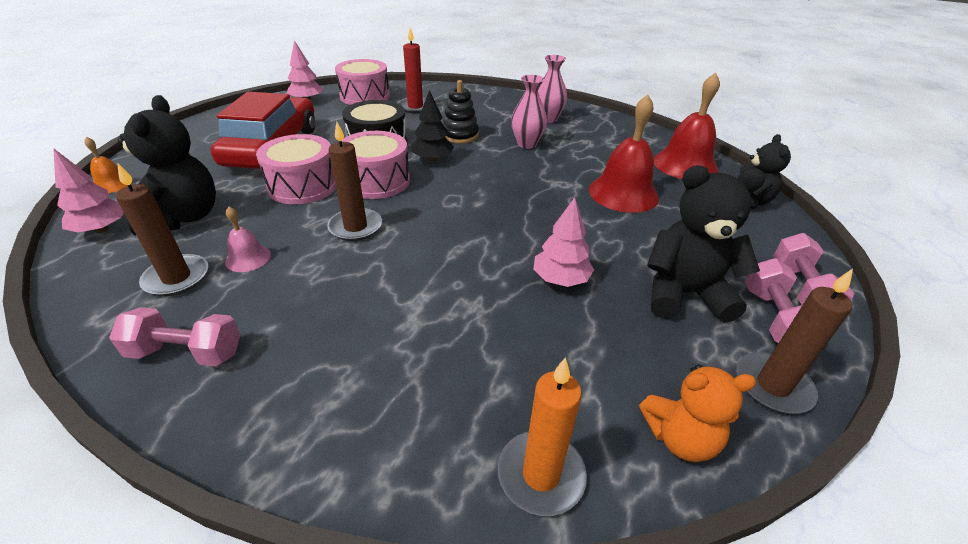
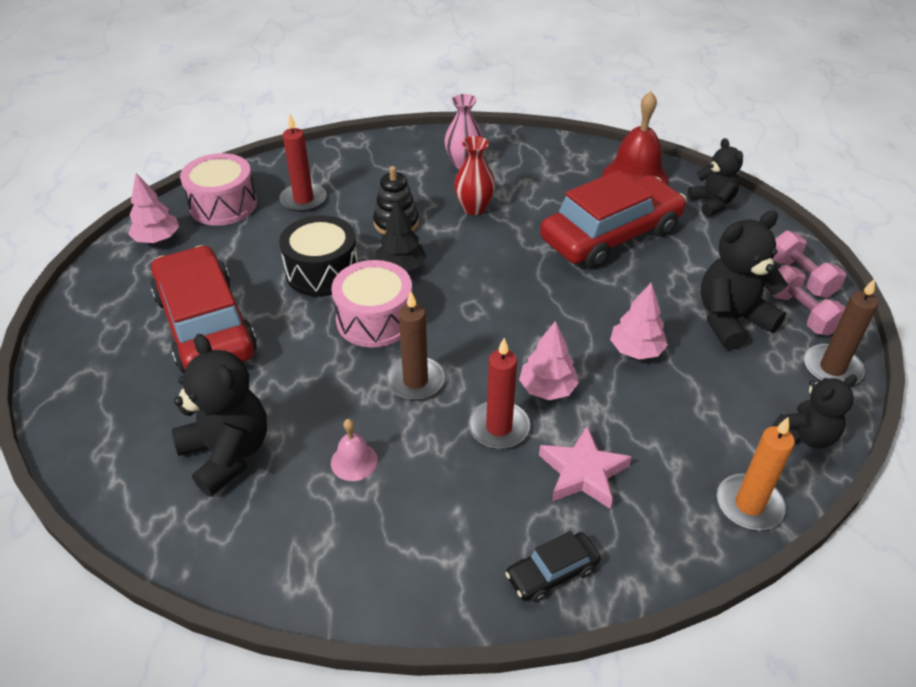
camera: 30 degrees left, 5 degrees up
pink tree [53,148,124,233] -> pink tree moved to [519,321,579,400]
orange bell [84,137,133,193] -> none
pink dumbbell [109,307,241,366] -> none
brown candle [116,163,208,296] -> none
pink drum [256,134,336,204] -> none
pink vase [511,75,547,149] -> red vase [454,136,496,215]
red bell [589,95,659,213] -> red car [540,170,686,269]
orange teddy bear [639,364,756,462] -> black teddy bear [772,375,857,448]
none -> red candle [468,338,530,449]
none -> black car [505,531,601,602]
none -> pink star [539,426,632,509]

